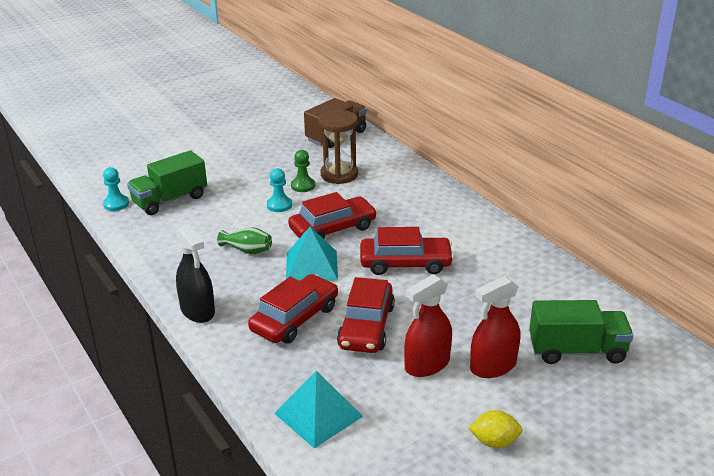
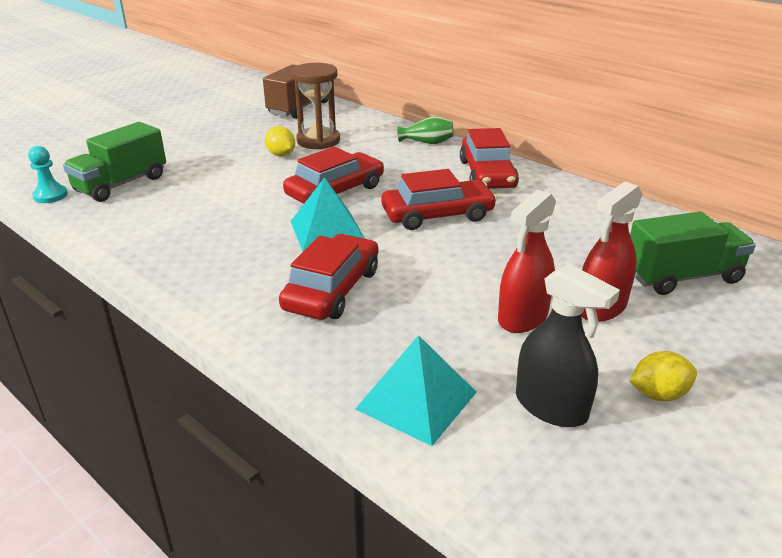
camera: 15 degrees left, 0 degrees up
black spray bottle [176,224,215,323] -> black spray bottle moved to [516,264,620,427]
green vase [217,227,272,254] -> green vase moved to [397,116,454,144]
turquoise pawn [267,168,292,212] -> none
green pawn [291,150,315,192] -> yellow lemon [265,126,295,156]
red car [337,277,395,353] -> red car moved to [460,128,519,189]

